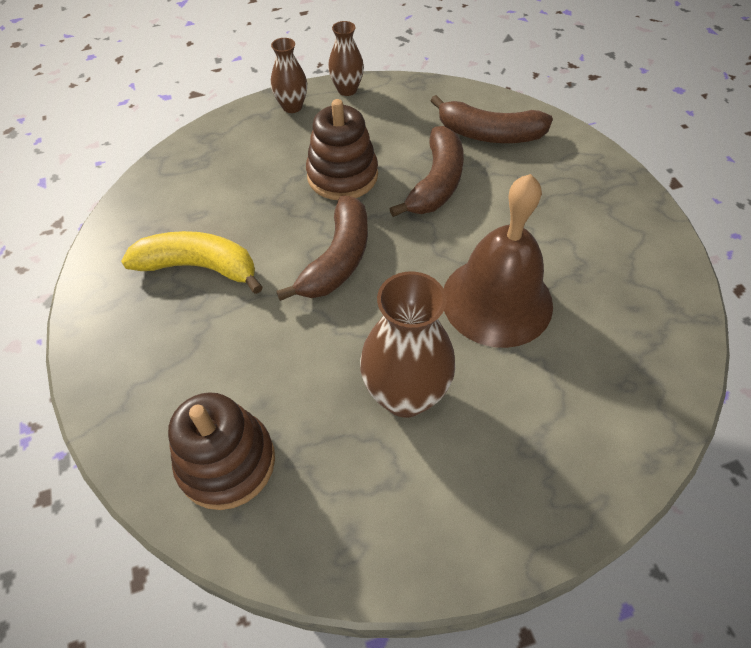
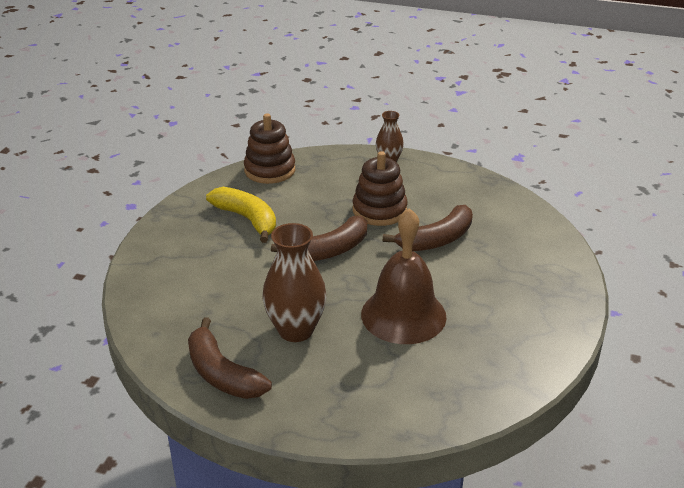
camera: 35 degrees right, 20 degrees down
brown stacking toy [168,392,275,510] -> brown stacking toy moved to [244,114,295,184]
brown vase [328,21,364,96] -> none
brown banana [430,95,553,143] -> brown banana moved to [188,317,272,399]

